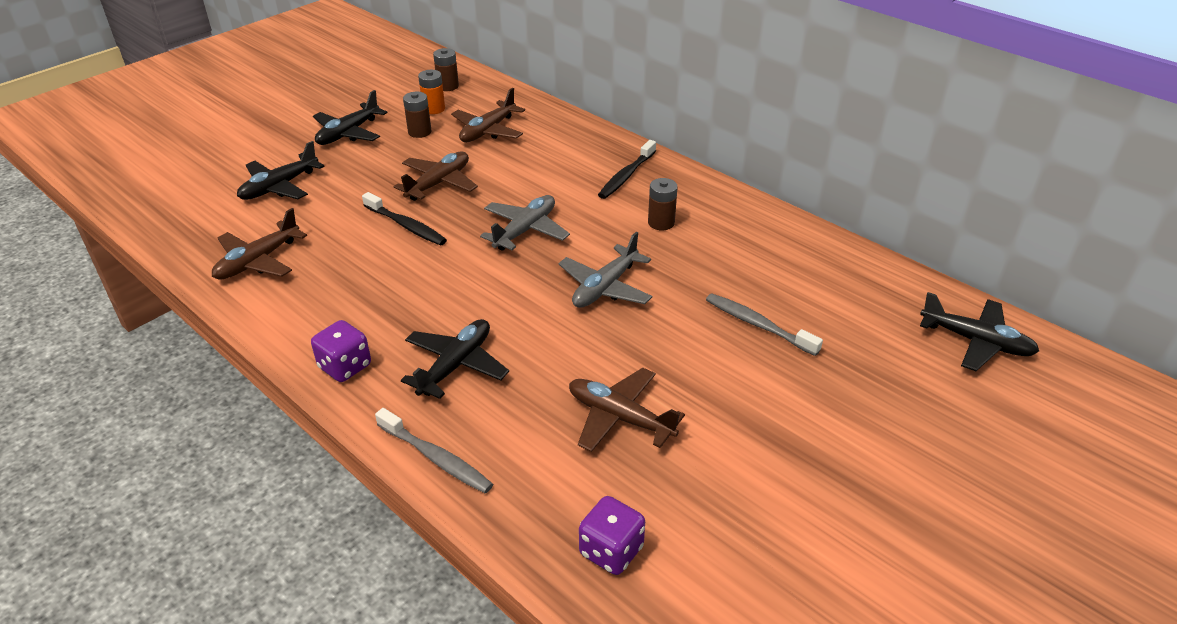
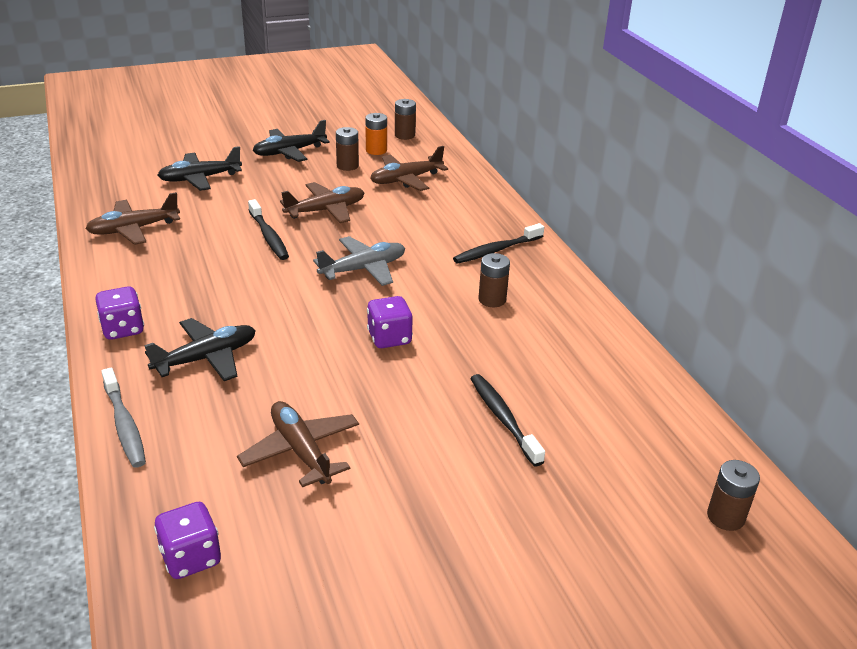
camera: 25 degrees right, 5 degrees down
grey plane [558,232,652,308] -> purple dice [367,296,413,348]
grey toothbrush [706,293,823,356] -> black toothbrush [470,374,545,467]
black plane [920,292,1039,371] -> brown battery [707,460,760,531]

